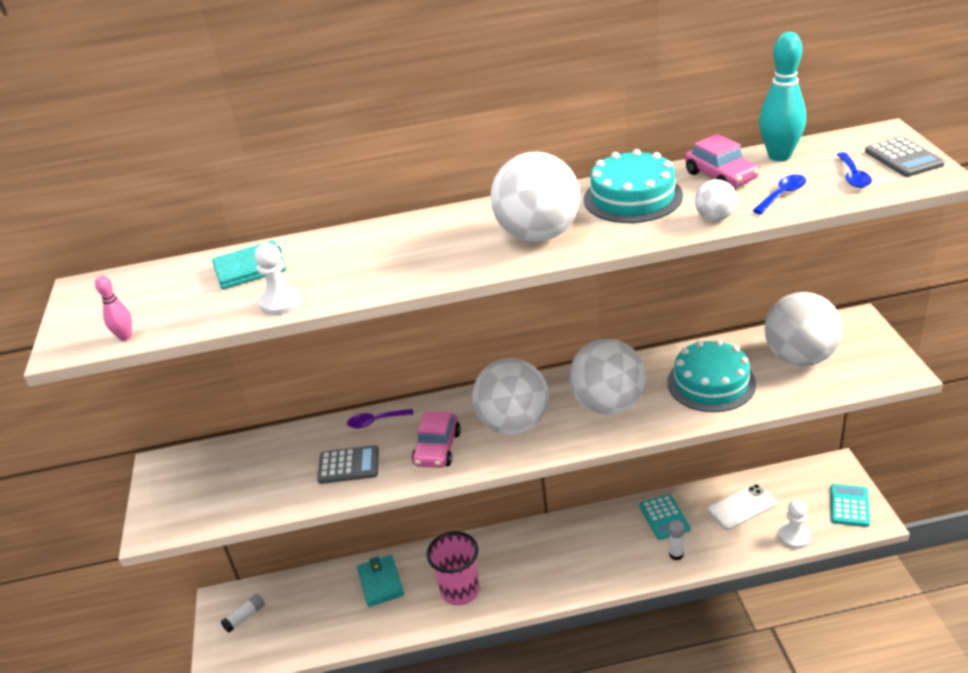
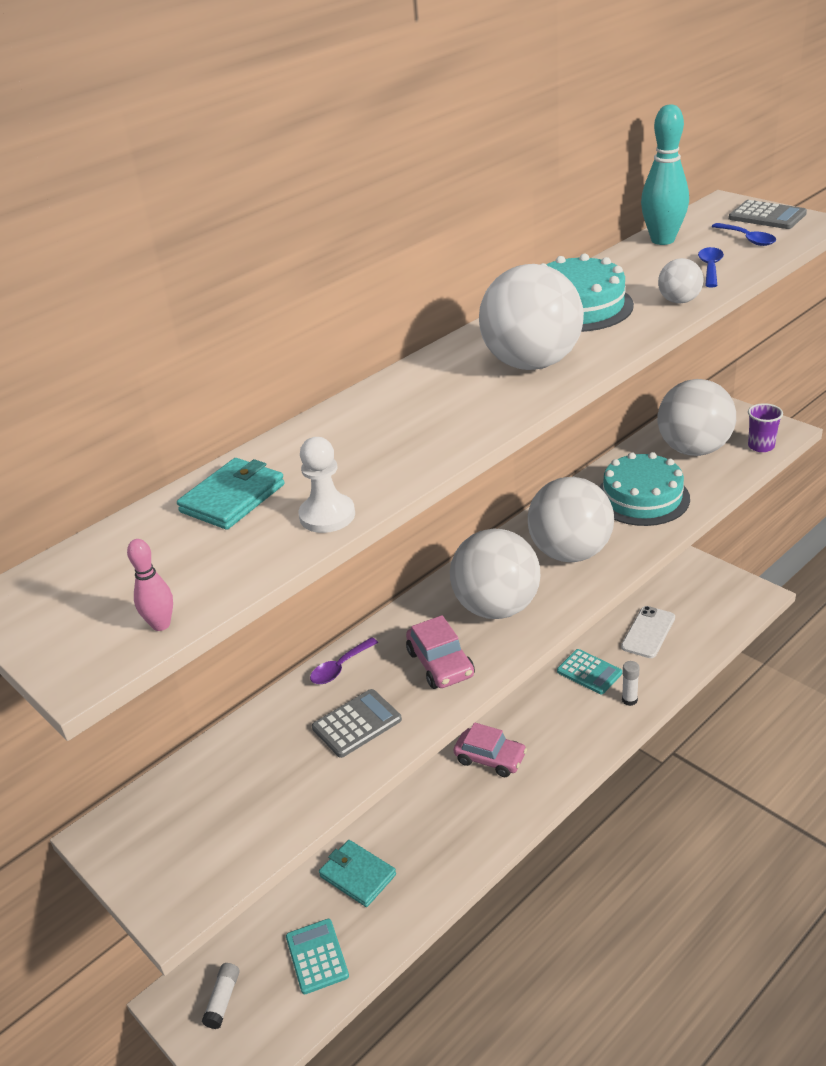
camera: 35 degrees left, 0 degrees up
pink cup [426,531,479,605] -> none
pink car [685,134,759,187] -> pink car moved to [454,723,527,777]
white pawn [778,500,811,549] -> none
turquoise calculator [830,484,870,527] -> turquoise calculator moved to [286,919,349,994]
none -> purple cup [748,403,783,452]

